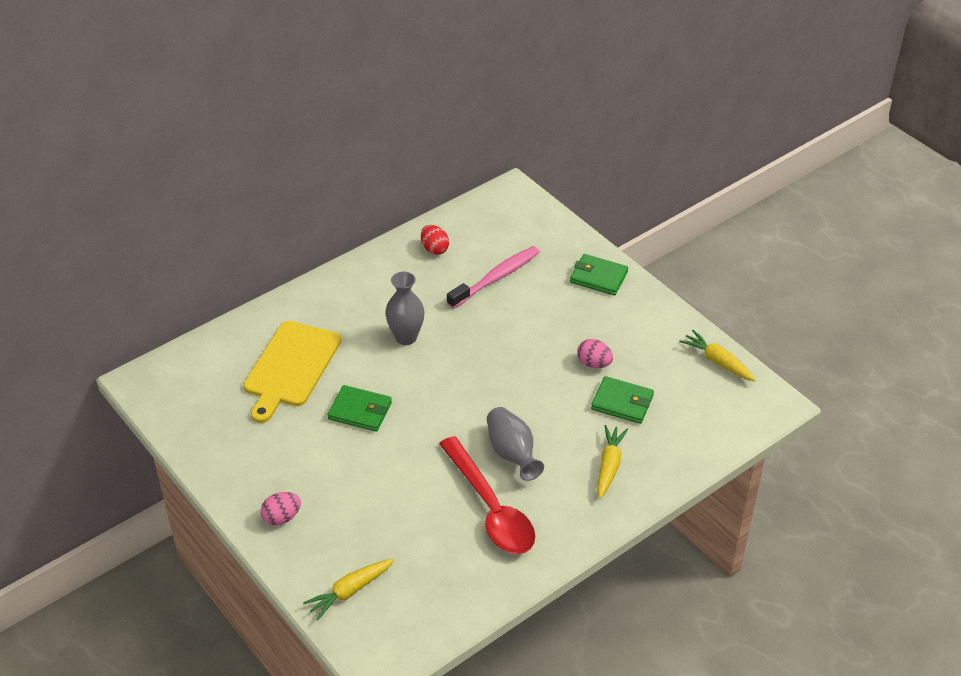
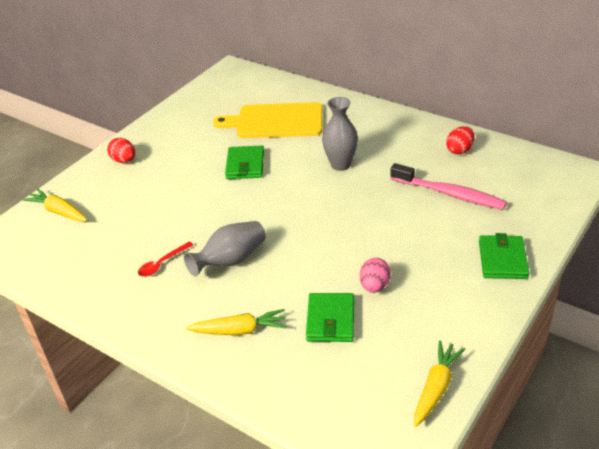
camera: 75 degrees right, 5 degrees down
pink egg [261,492,301,526] -> red egg [107,138,135,163]
red spoon [439,436,535,554] -> red spoon [138,241,193,277], size x0.42

